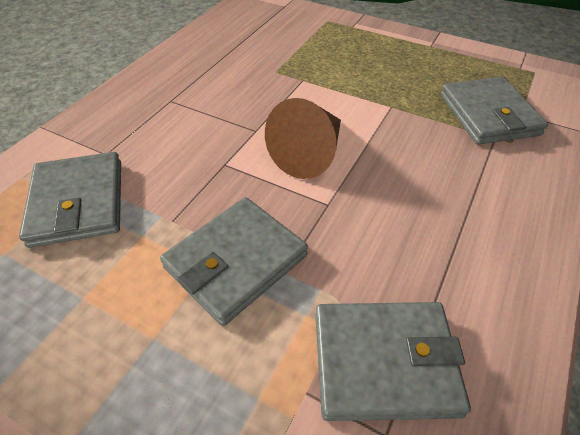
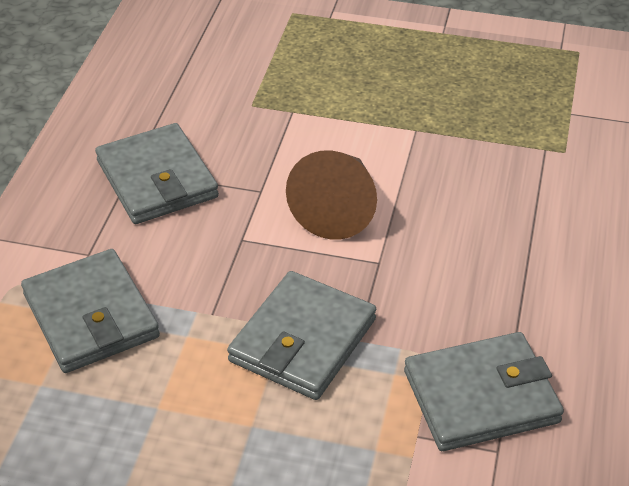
camera: 15 degrees left, 5 degrees down
grey wallet [441,77,548,145] -> grey wallet moved to [95,123,219,224]

